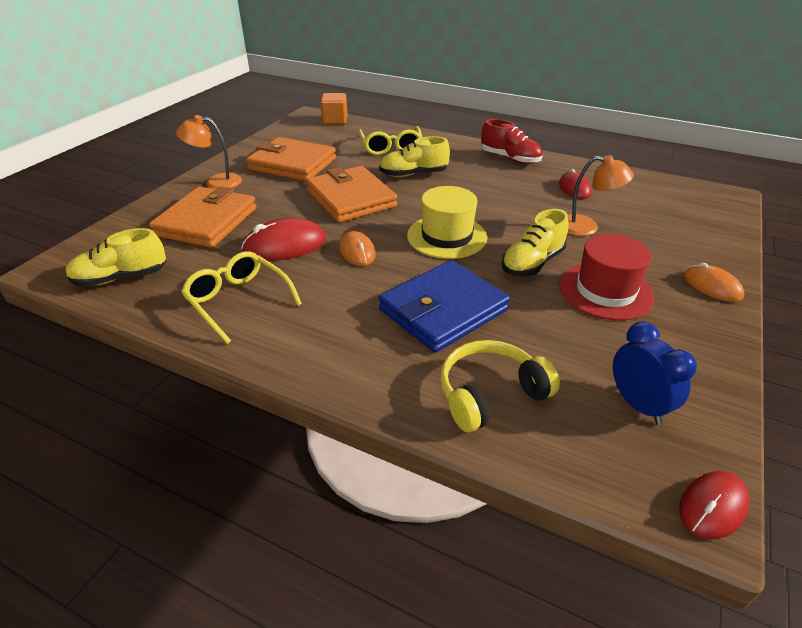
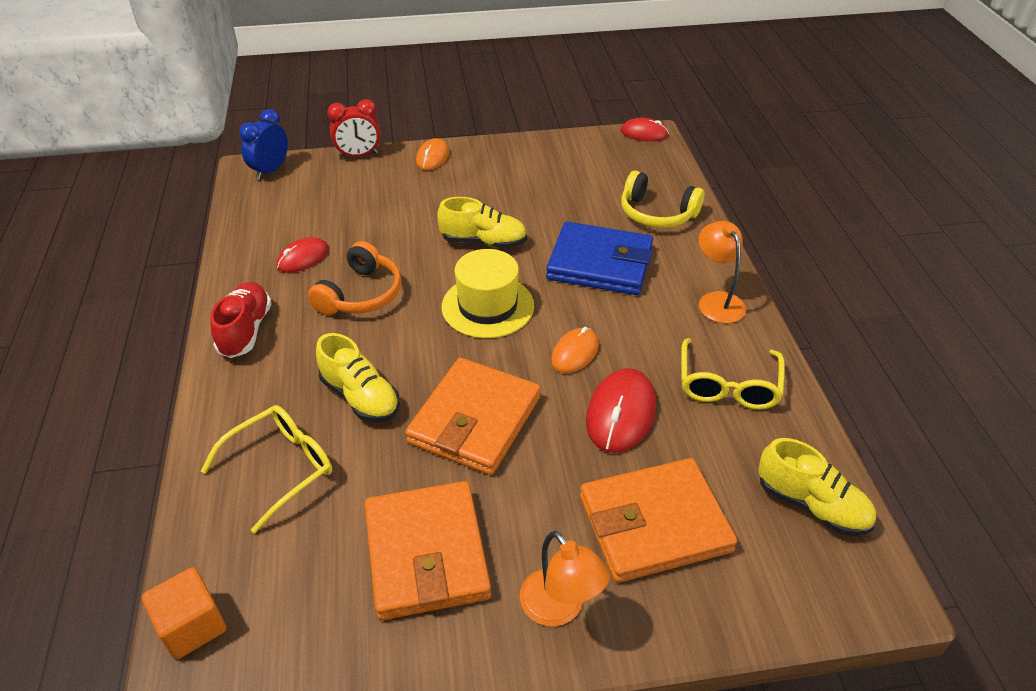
camera: 125 degrees left, 5 degrees up
red mouse [241,218,326,261] -> red mouse turned 75 degrees clockwise [586,368,656,453]
red hat [559,234,655,320] -> none
orange lamp [568,155,634,236] -> orange lamp moved to [699,221,746,323]
blue clock [613,321,697,425] -> blue clock moved to [239,109,288,180]
none -> orange headphones [308,241,402,315]
none -> red clock [327,99,381,158]

